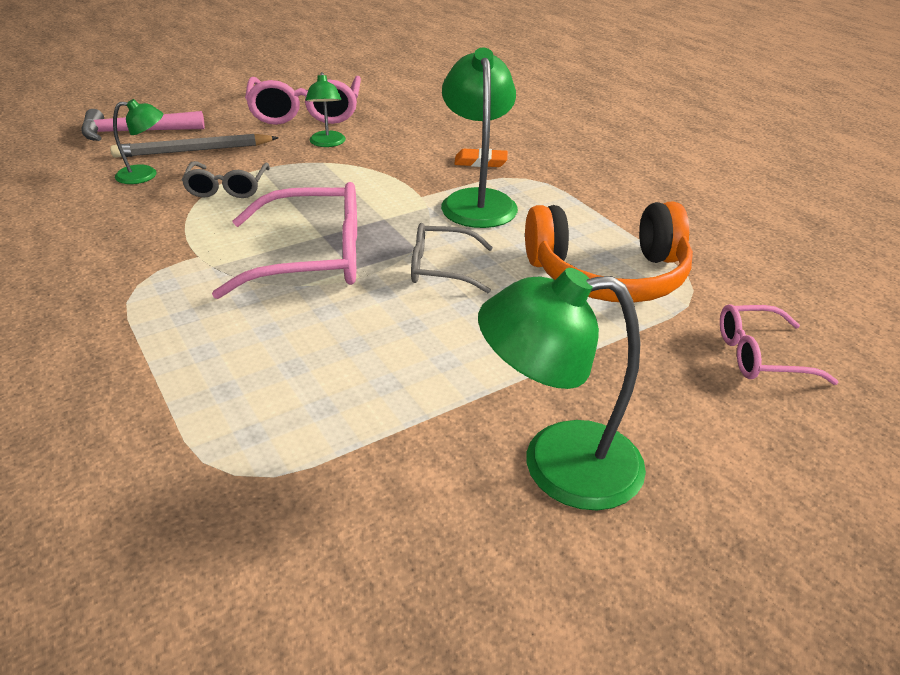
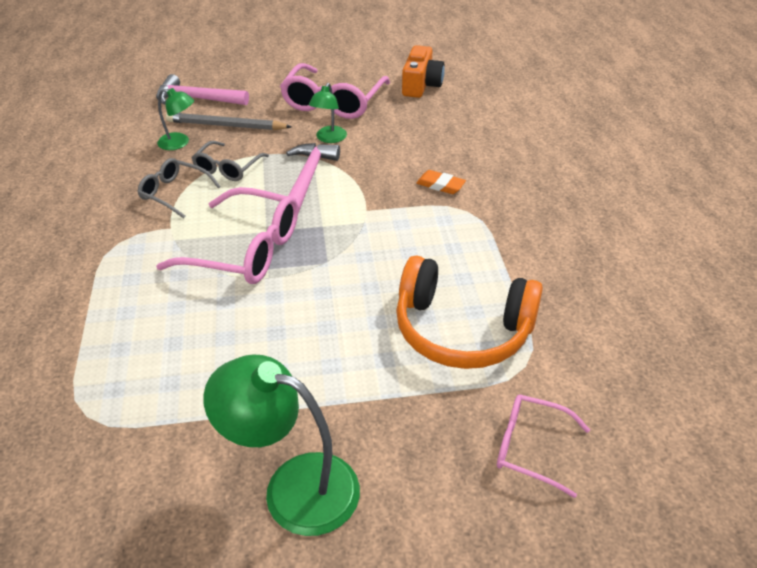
camera: 25 degrees right, 5 degrees up
grey glasses [411,223,493,293] -> grey glasses moved to [137,158,221,219]
green lamp [441,48,518,228] -> none
none -> pink hammer [286,143,340,213]
none -> orange camera [402,45,445,98]

